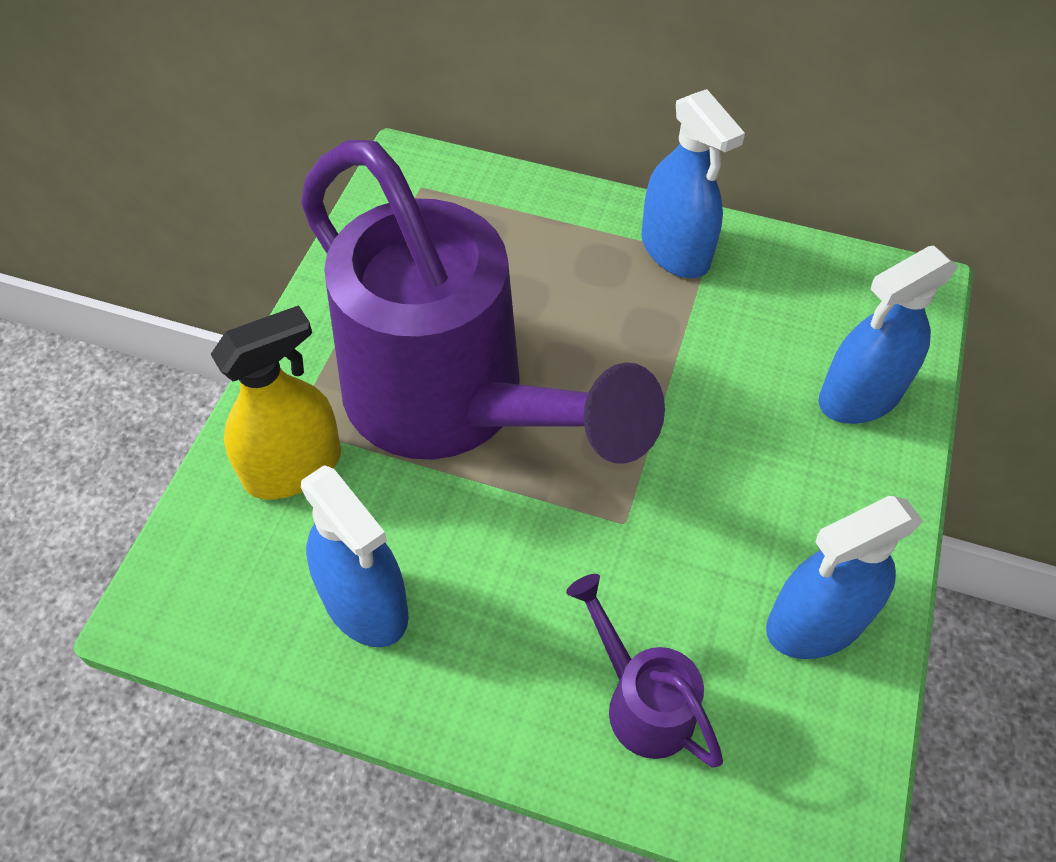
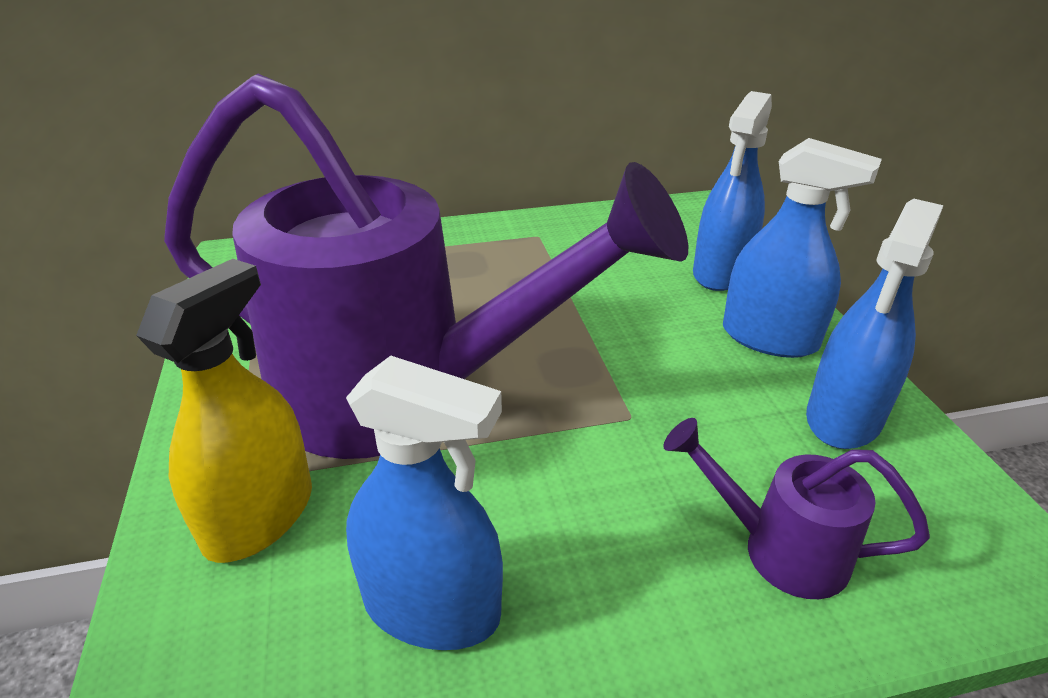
camera: 30 degrees left, 20 degrees down
blue spray bottle [642,89,745,278] -> blue spray bottle moved to [723,138,882,358]

